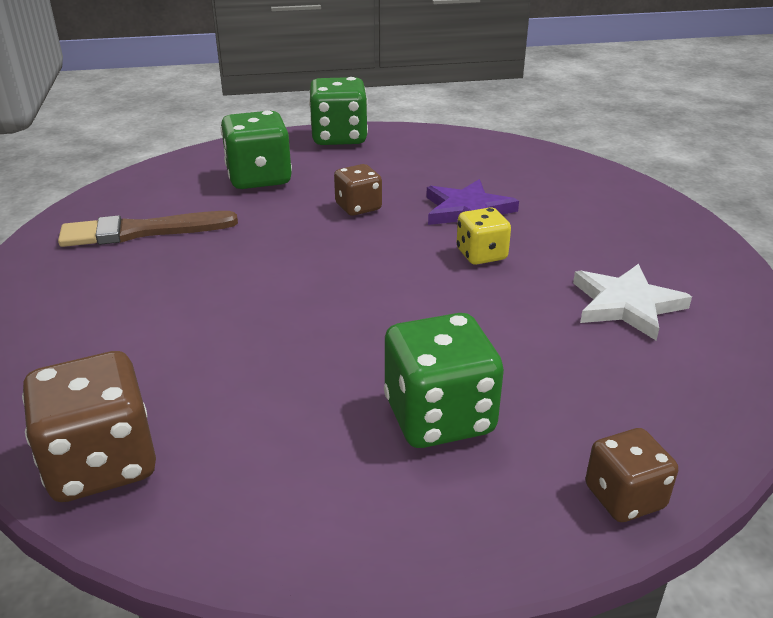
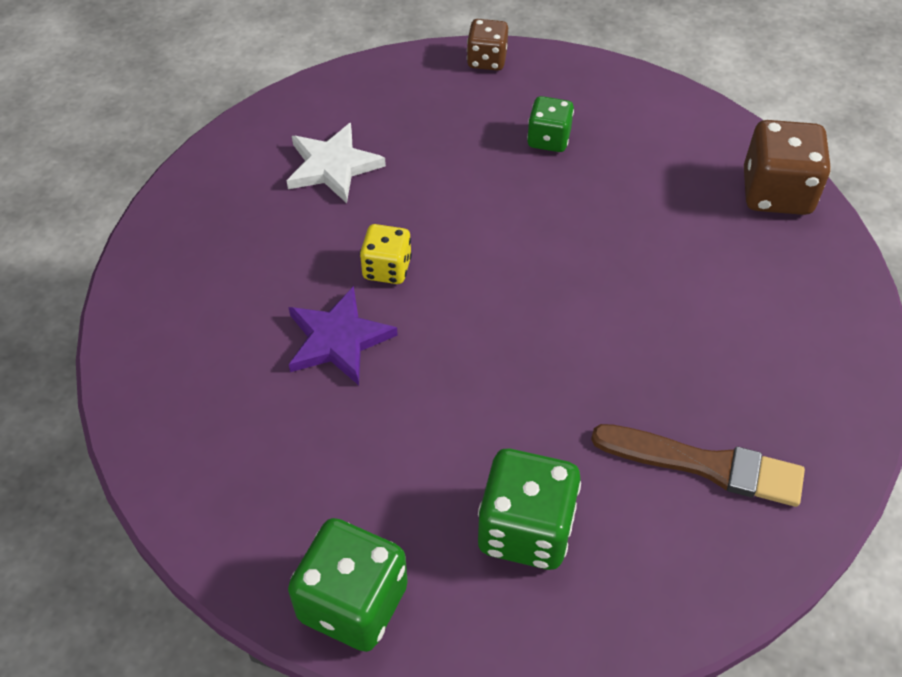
camera: 150 degrees left, 20 degrees up
brown dice [334,164,382,216] -> none
green dice [384,313,504,448] -> green dice [527,96,574,152], size x0.60

